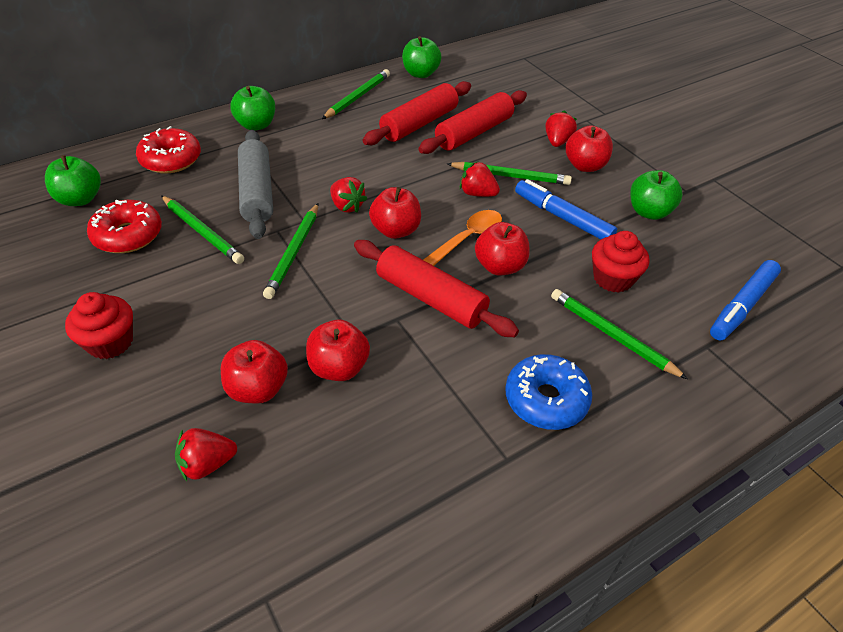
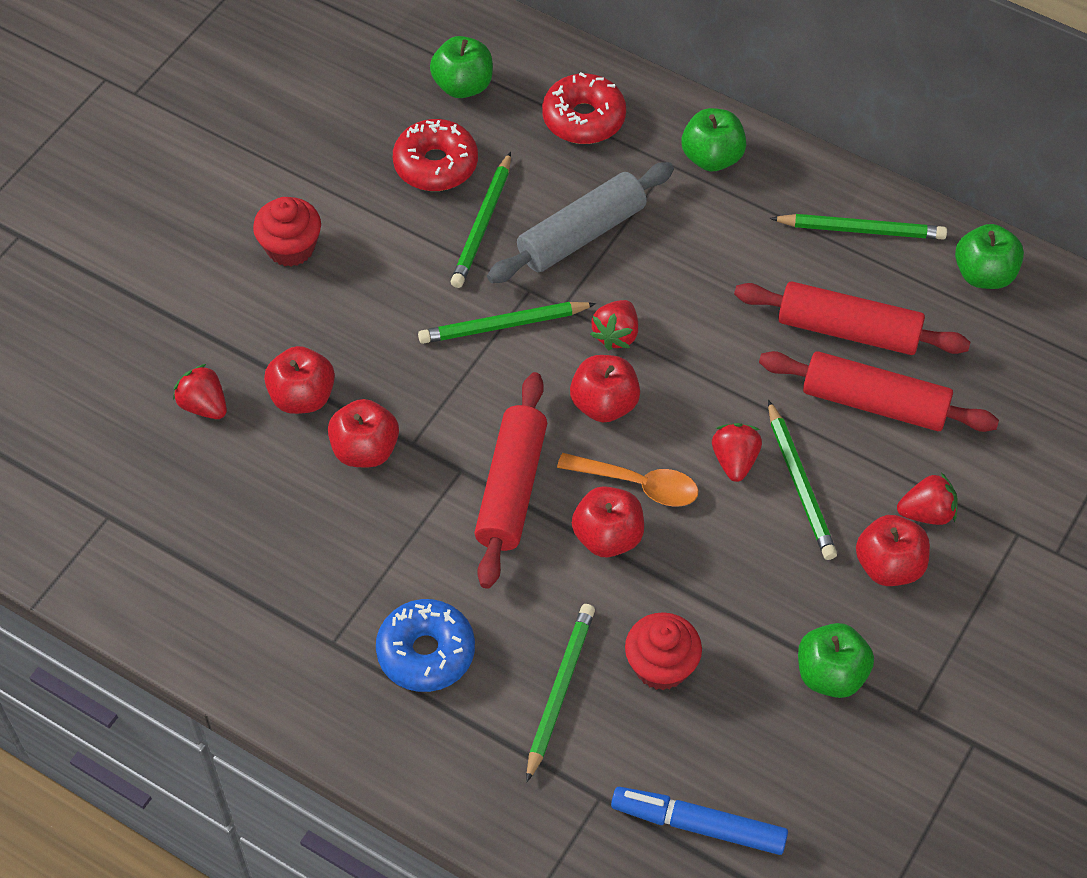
camera: 65 degrees right, 10 degrees up
blue marker [515,179,617,239] -> none

